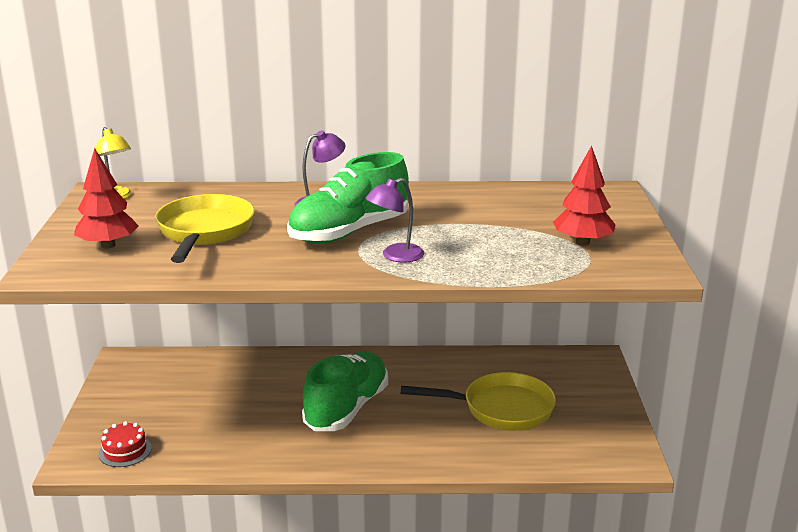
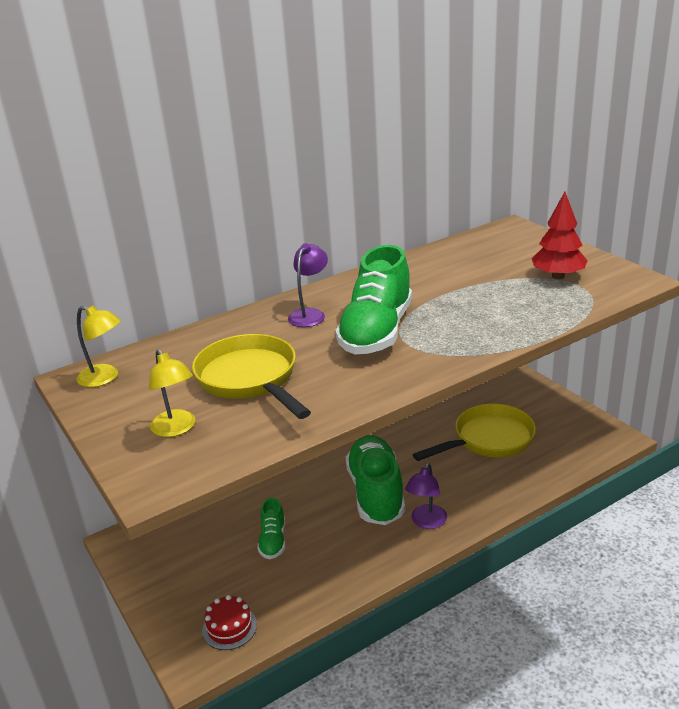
camera: 30 degrees left, 5 degrees up
red tree [74,148,138,249] -> yellow lamp [149,349,195,437]
purple lamp [365,178,424,263] -> purple lamp moved to [405,463,447,529]
none -> green shoe [257,498,286,559]

